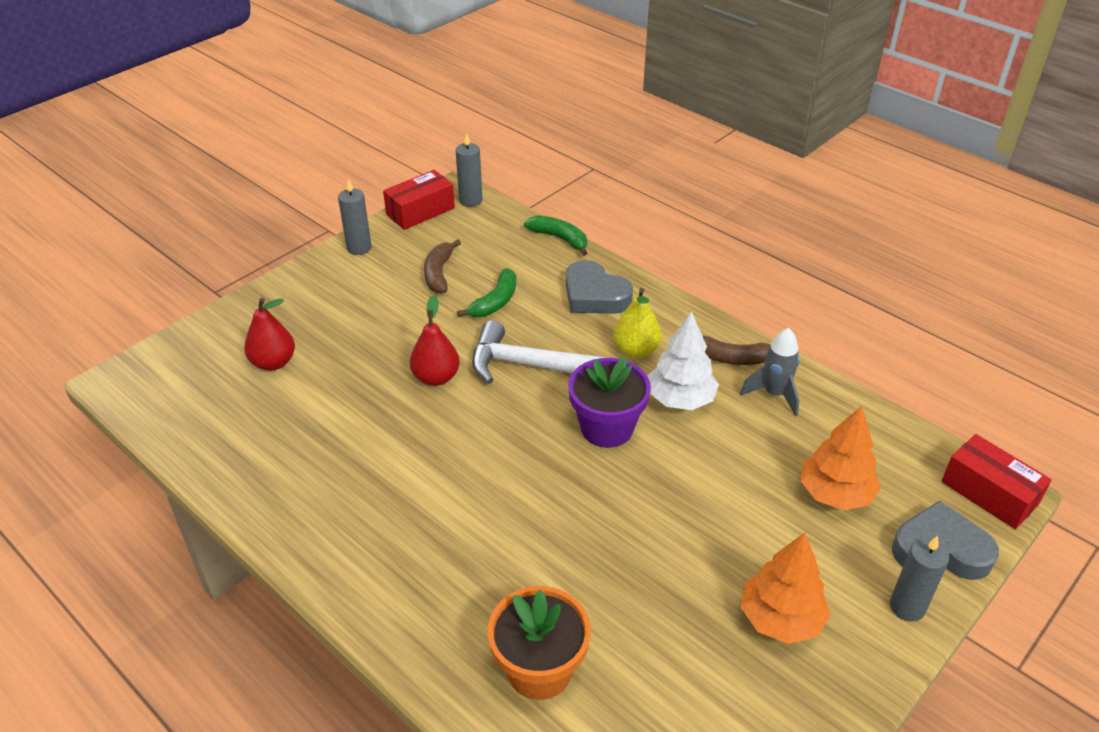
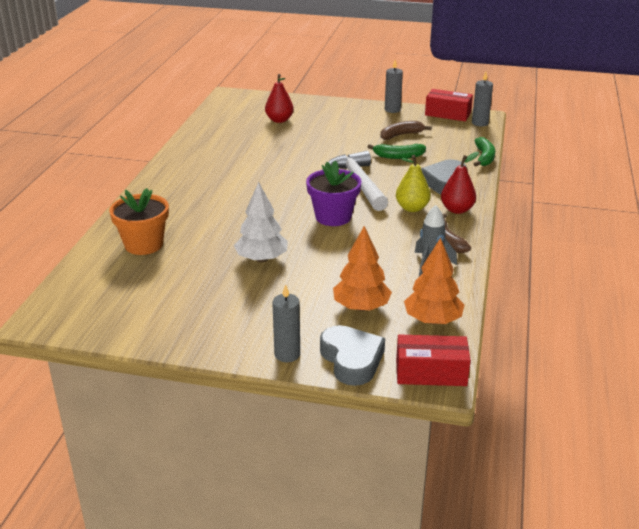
camera: 60 degrees right, 10 degrees down
red pear [410,295,460,386] -> red pear moved to [441,152,479,214]
white tree [647,312,719,410] -> white tree moved to [234,182,288,262]
orange tree [741,533,830,644] -> orange tree moved to [404,238,464,324]
red box [942,434,1052,529] -> red box turned 75 degrees clockwise [396,334,471,386]

